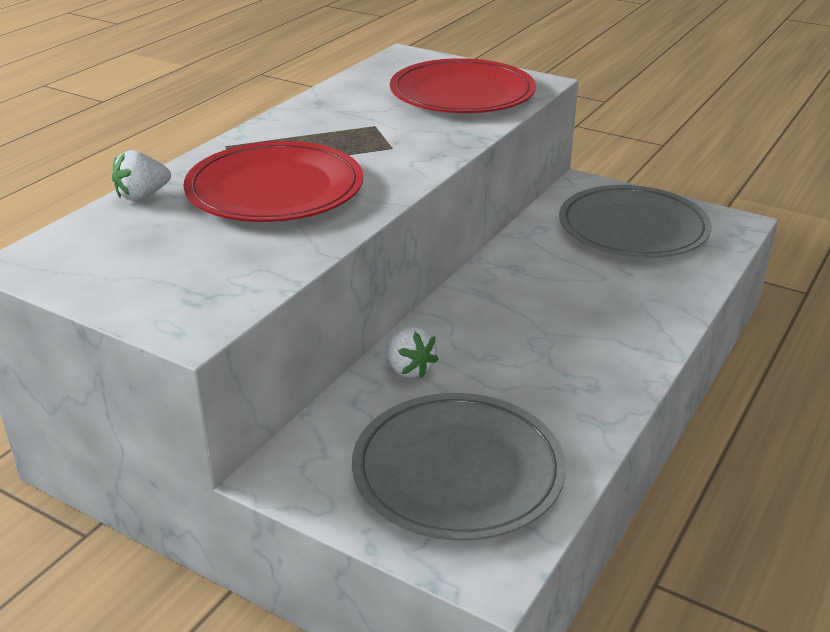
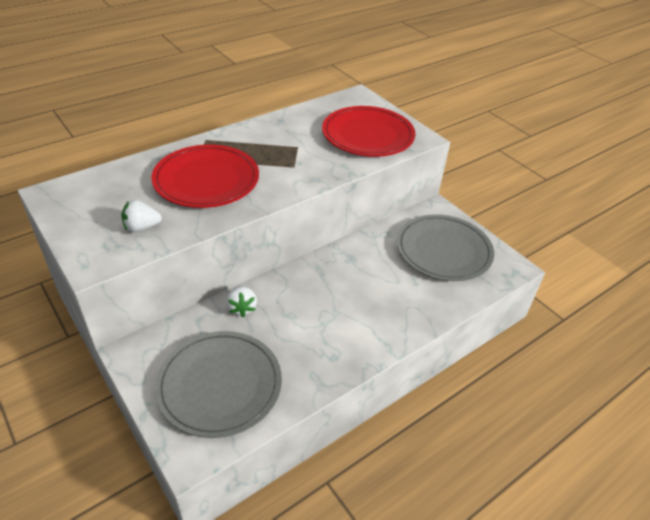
camera: 20 degrees right, 10 degrees up
white strawberry [112,150,171,201] -> white strawberry moved to [121,200,162,232]

